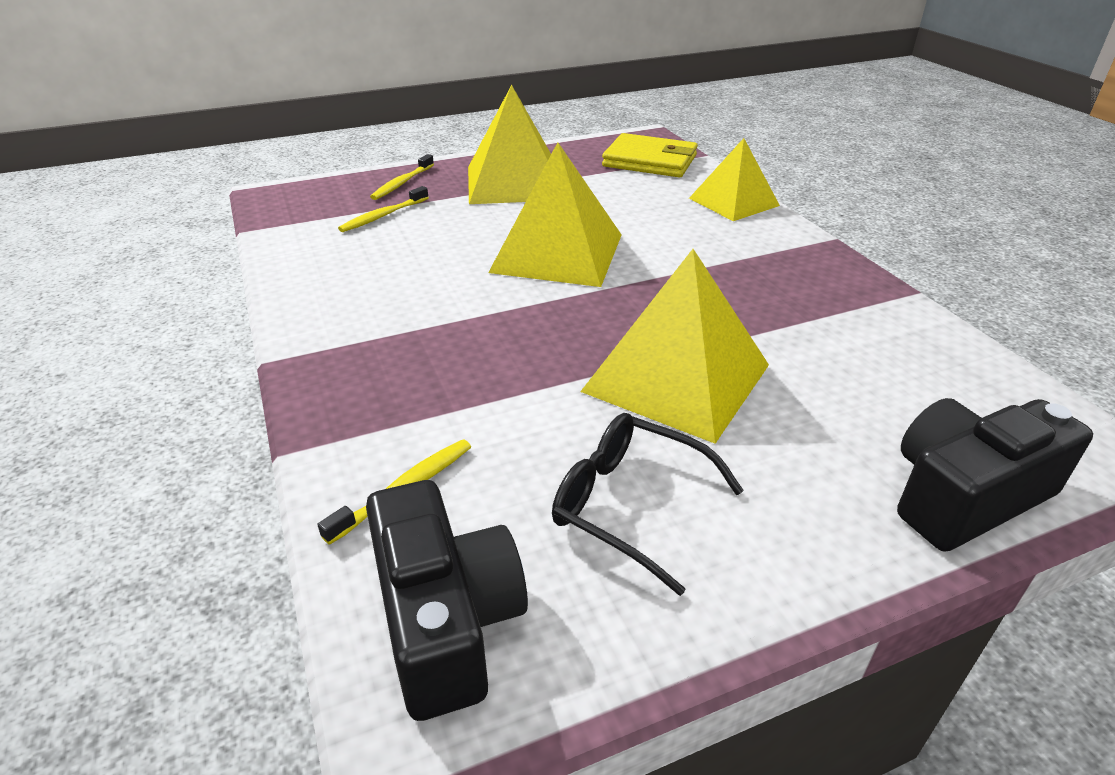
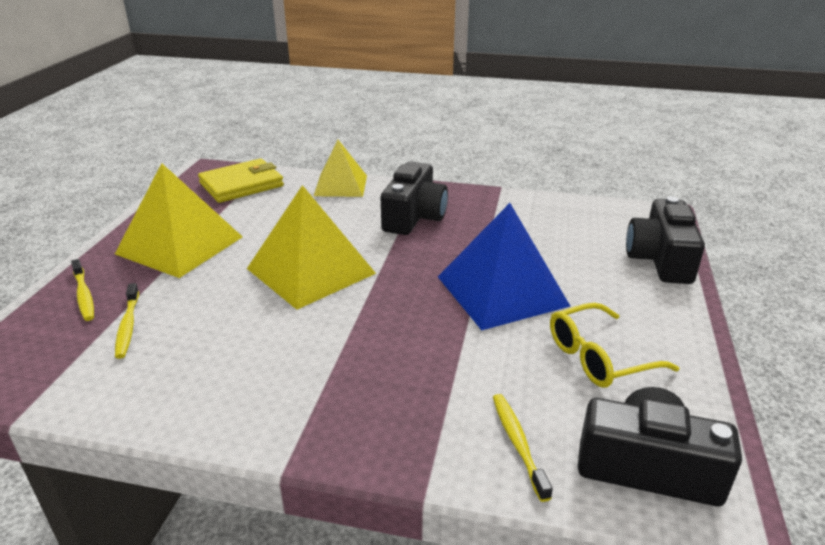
camera: 55 degrees left, 5 degrees down
black glasses [552,413,744,596] -> yellow glasses [550,303,679,387]
yellow pyramid [580,249,769,444] -> blue pyramid [438,203,570,330]
none -> black camera [381,162,448,235]

